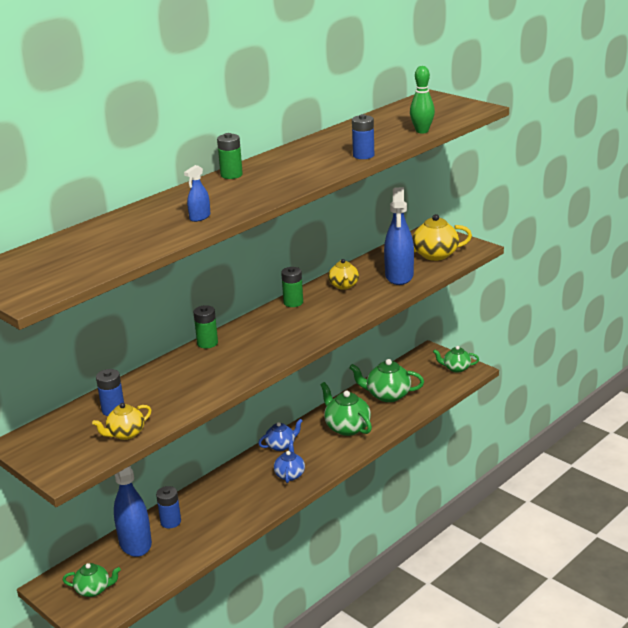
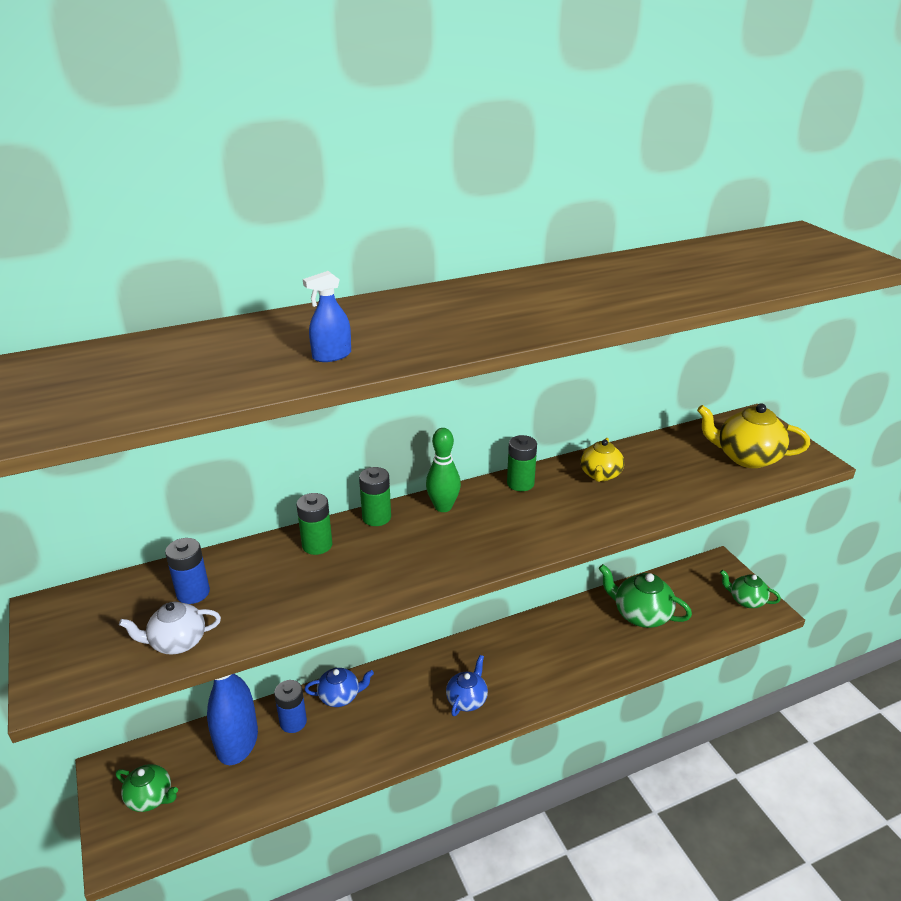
camera: 20 degrees right, 5 degrees up
yellow teapot [92,403,151,440] -> white teapot [119,602,221,654]
green battery [217,133,243,179] -> green battery moved to [296,493,332,555]
blue teapot [258,419,303,451] -> blue teapot moved to [304,668,374,707]
green teapot [320,382,372,436] -> none
blue battery [352,114,374,159] -> none
blue spray bottle [384,187,414,285] -> none
green bowling pin [410,66,435,133] -> green bowling pin moved to [426,428,461,512]

